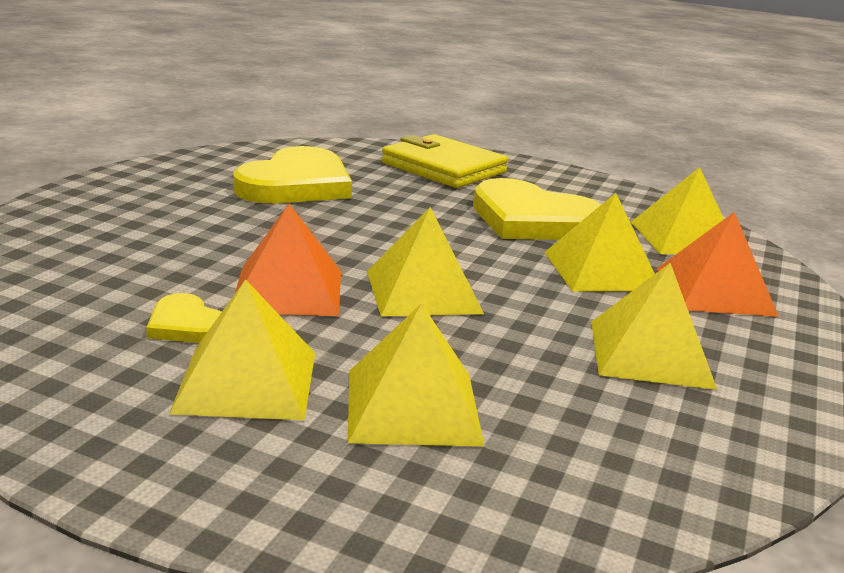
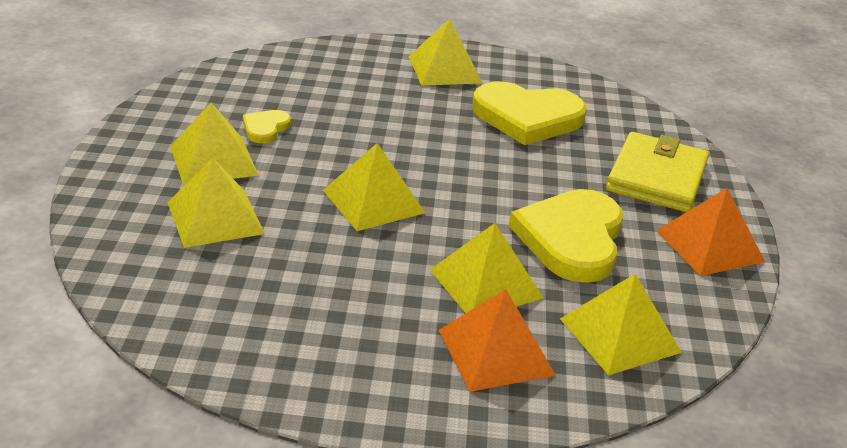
camera: 70 degrees right, 10 degrees up
orange pyramid [235,204,341,316] -> orange pyramid moved to [656,188,765,276]
yellow pyramid [591,263,717,390] -> yellow pyramid moved to [408,19,482,86]

